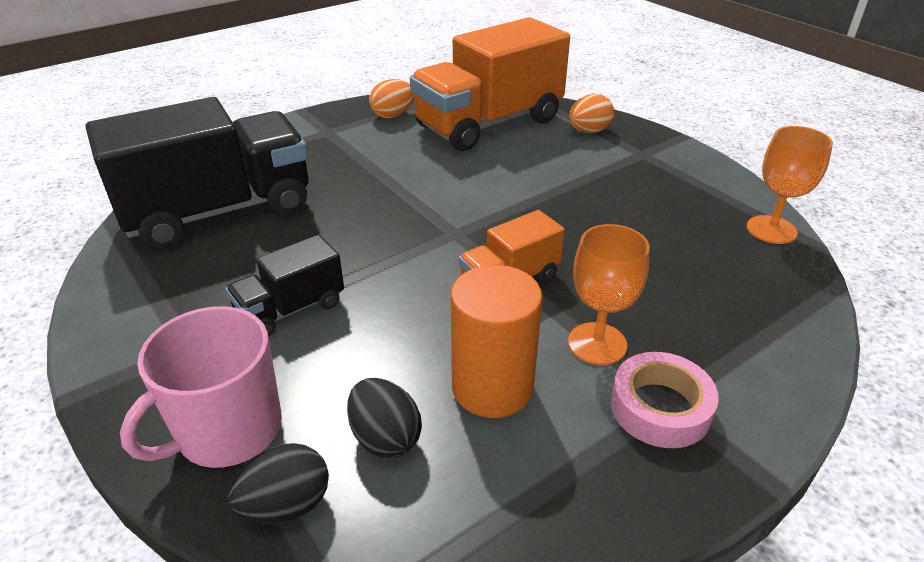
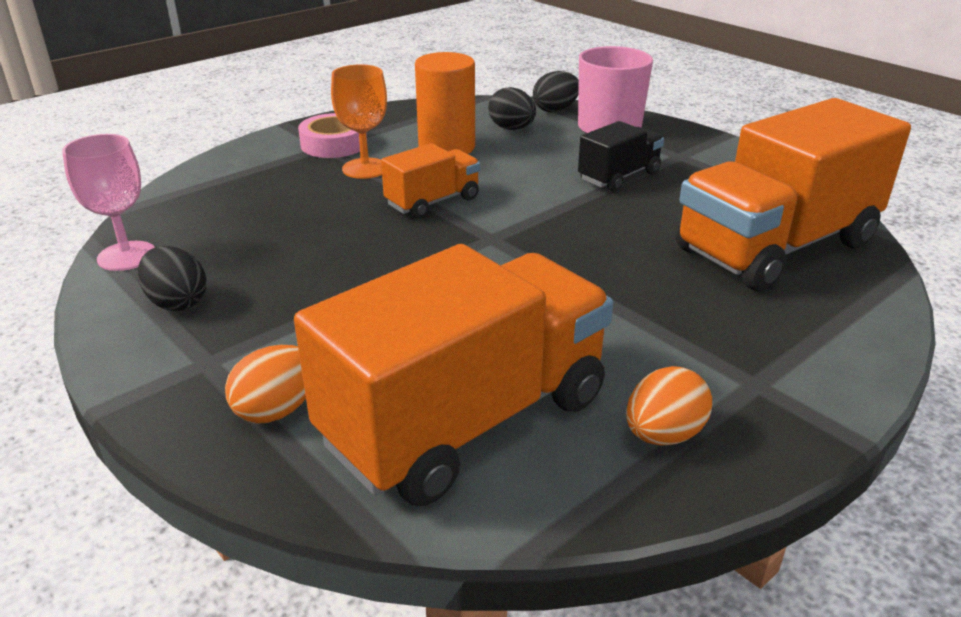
camera: 175 degrees right, 5 degrees down
black truck [86,97,309,249] -> orange truck [676,98,911,291]
orange goblet [747,126,833,244] -> pink goblet [62,134,155,271]
none -> black egg [138,246,206,311]

